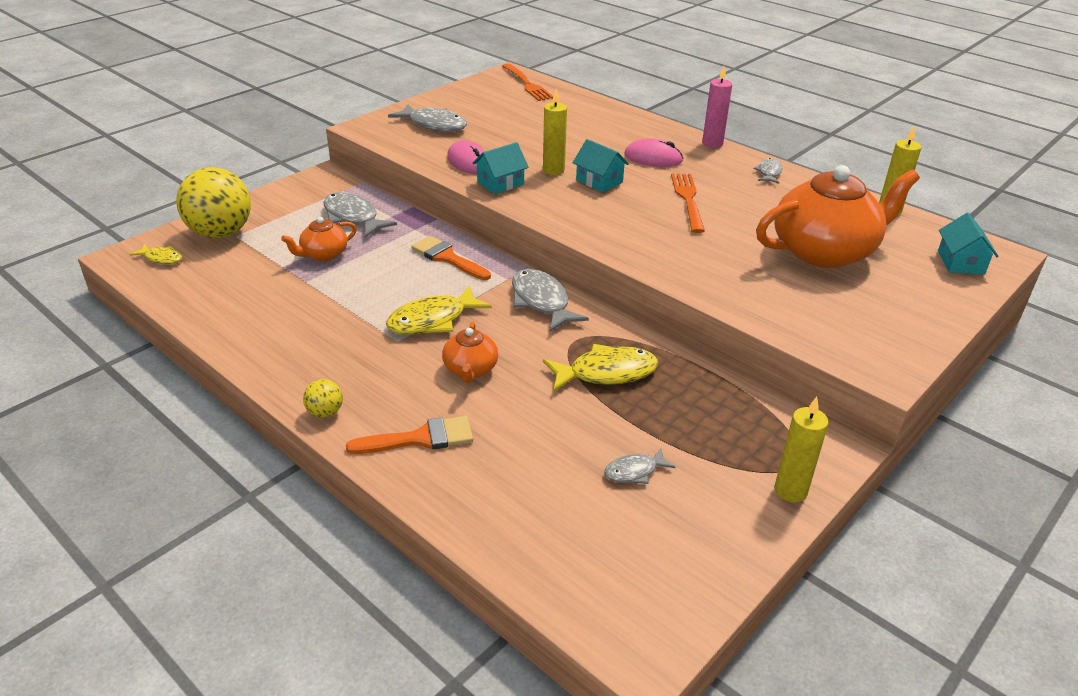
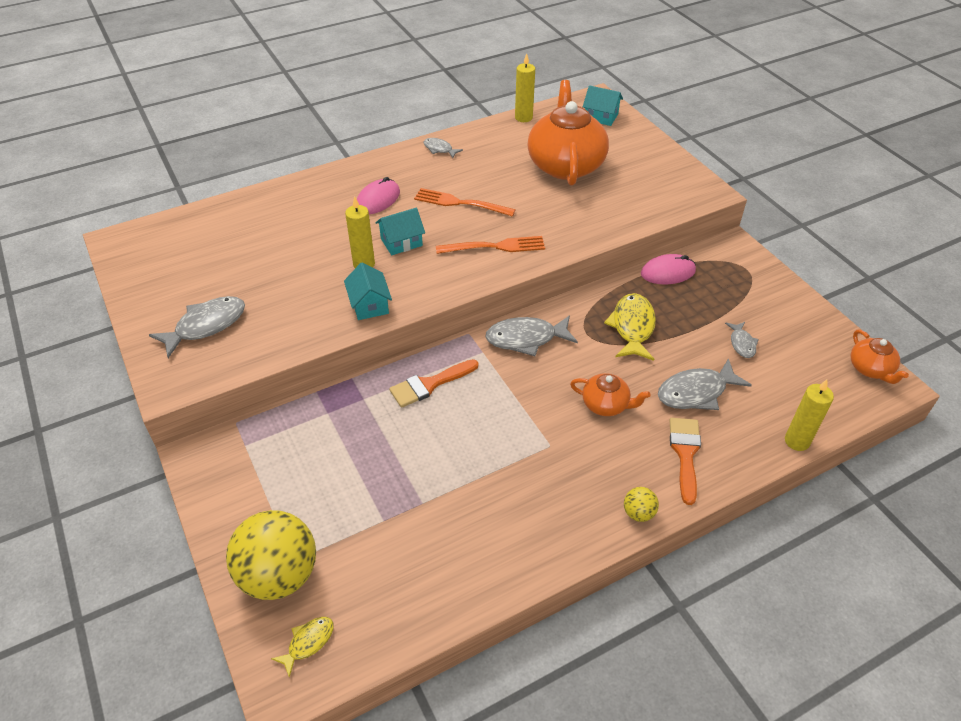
camera: 70 degrees left, 10 degrees up
orange teapot [281,217,357,261] -> orange teapot moved to [851,330,909,384]
grey fish [323,192,397,238] -> grey fish moved to [658,358,752,410]
yellow fish [386,285,492,335] -> none
pink mouse [447,140,485,174] -> pink mouse moved to [641,254,696,284]
orange fork [502,64,553,101] -> orange fork moved to [436,236,545,254]
pink candle [702,66,732,148] -> none
yellow candle [774,397,828,503] -> yellow candle moved to [785,380,834,451]

